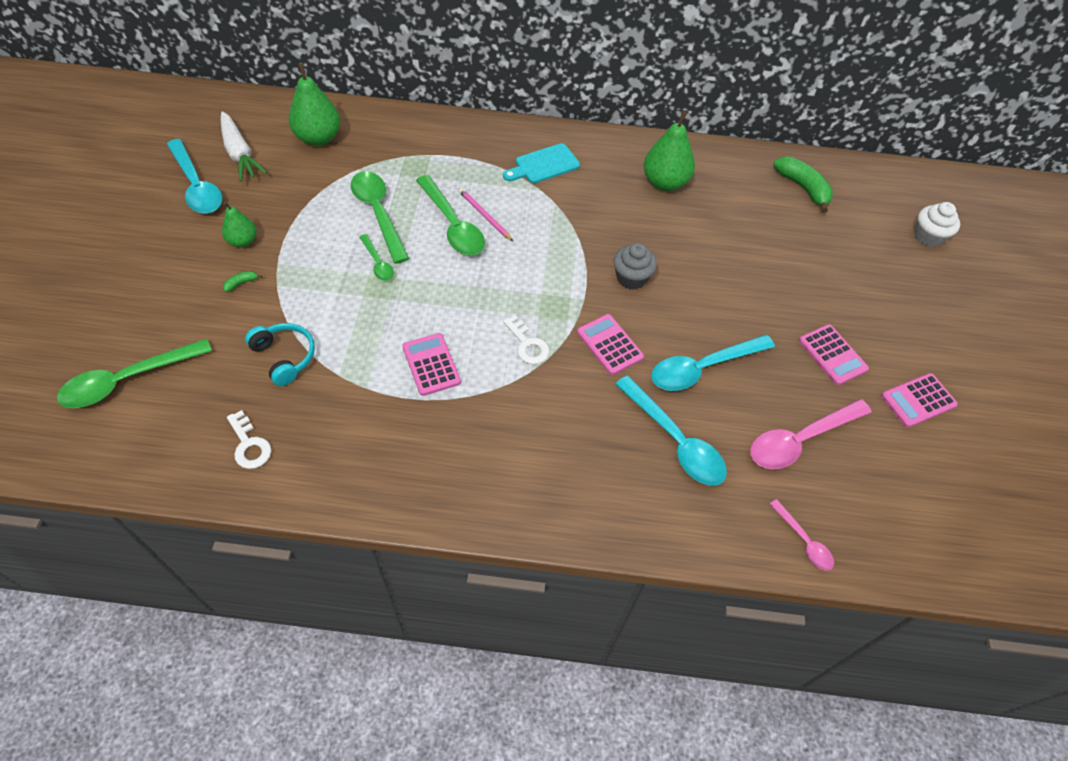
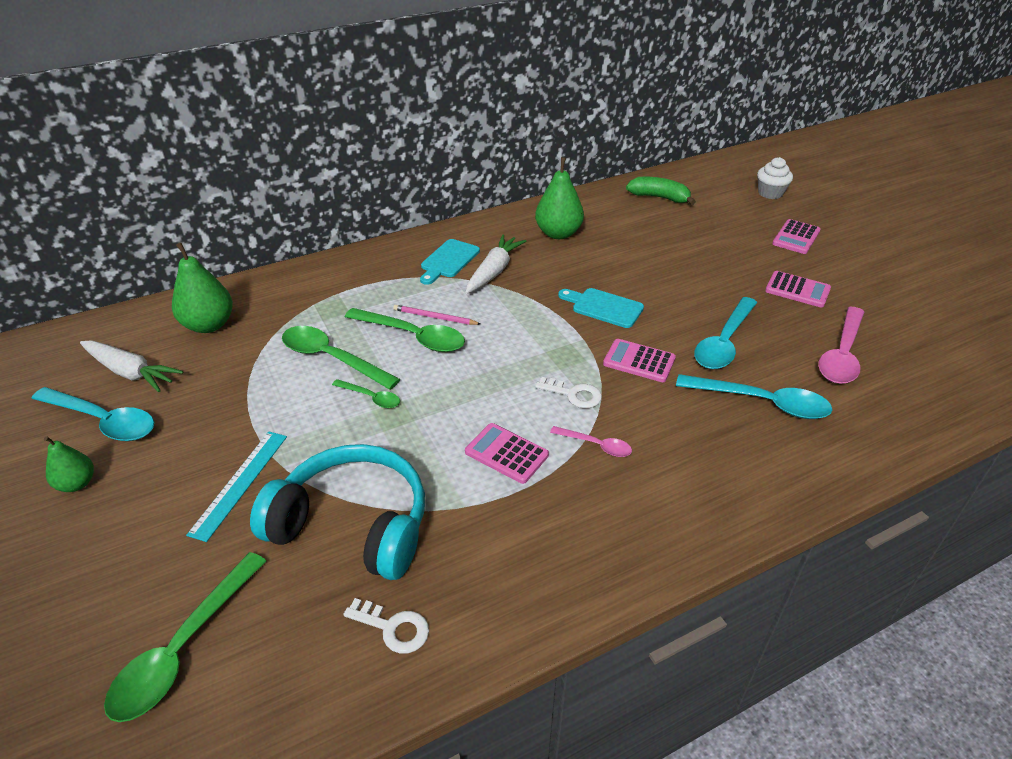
camera: 30 degrees left, 15 degrees down
green pear [222,202,256,247] -> green pear moved to [44,436,94,492]
green banana [223,271,262,292] -> turquoise ruler [186,432,287,542]
turquoise headphones [245,323,315,386] -> turquoise headphones [250,444,425,580], size x1.92
grey cupcake [614,243,657,290] -> turquoise cutting board [558,288,644,328]
pink spoon [770,499,834,571] -> pink spoon moved to [550,426,632,457]
pink calculator [881,373,958,428] -> pink calculator moved to [772,219,821,254]
none -> white carrot [465,235,526,294]

